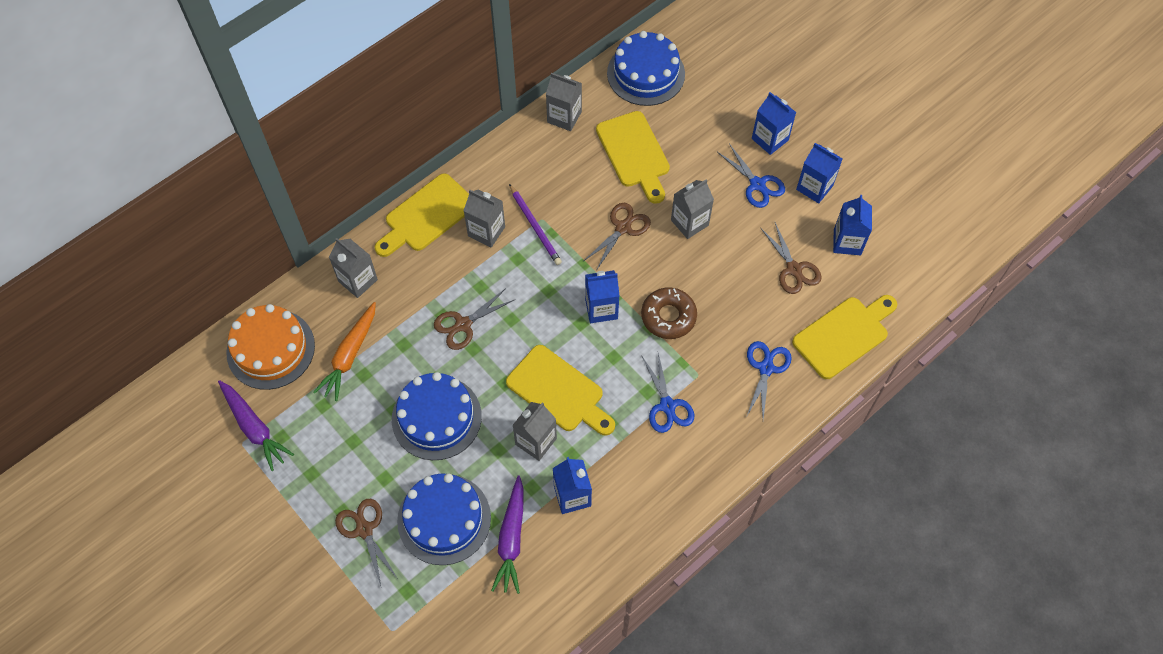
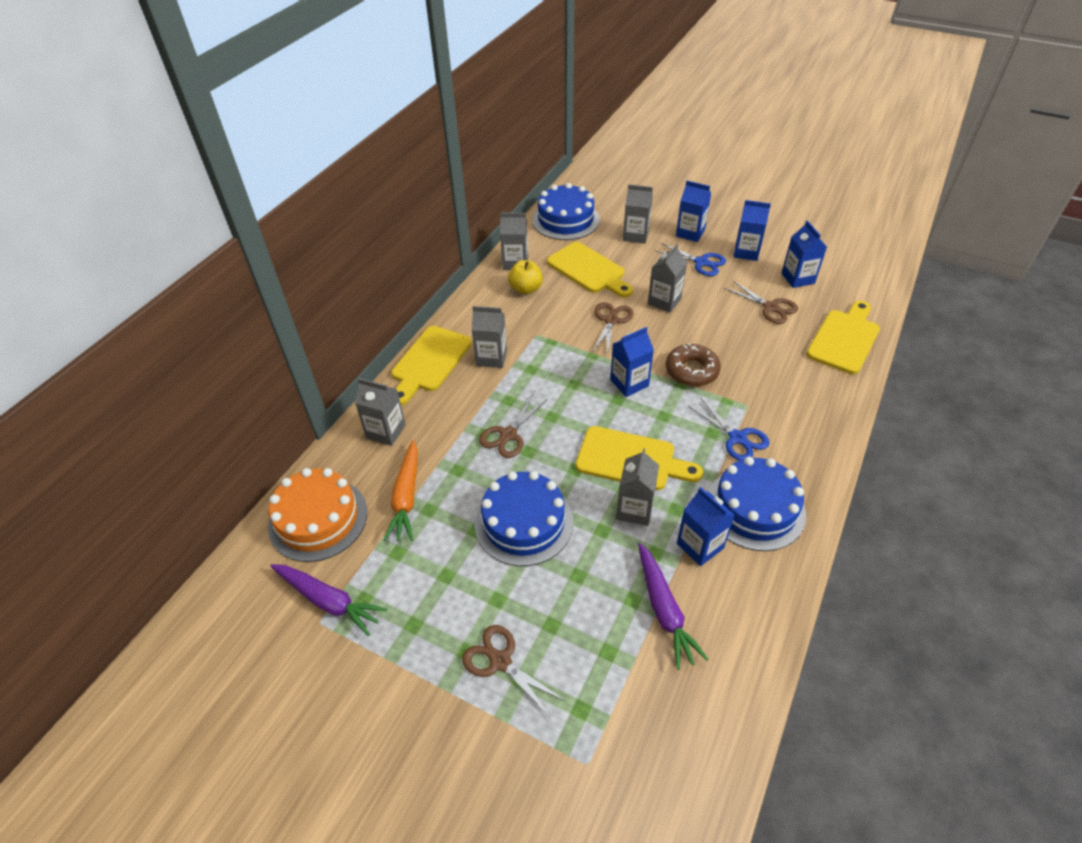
camera: 20 degrees left, 15 degrees down
blue cake [397,473,491,565] -> blue cake moved to [708,457,806,551]
purple pencil [509,184,562,265] -> none
blue scissors [747,341,792,419] -> none
none -> yellow apple [508,260,543,294]
none -> grey carton [623,184,653,244]

